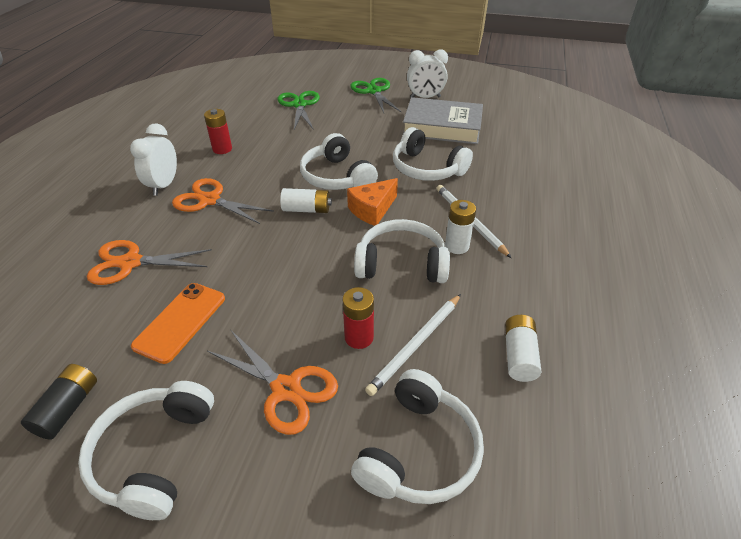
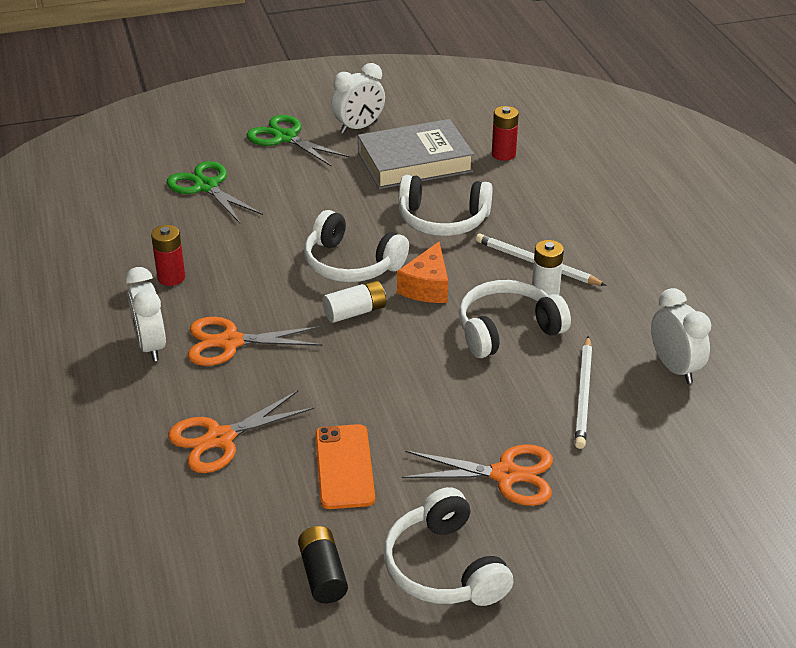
camera: 30 degrees left, 5 degrees down
red battery [342,287,374,349] -> red battery moved to [492,106,519,161]
white headphones [351,369,484,504] -> none
white battery [505,315,541,382] -> white clock [651,288,711,384]

